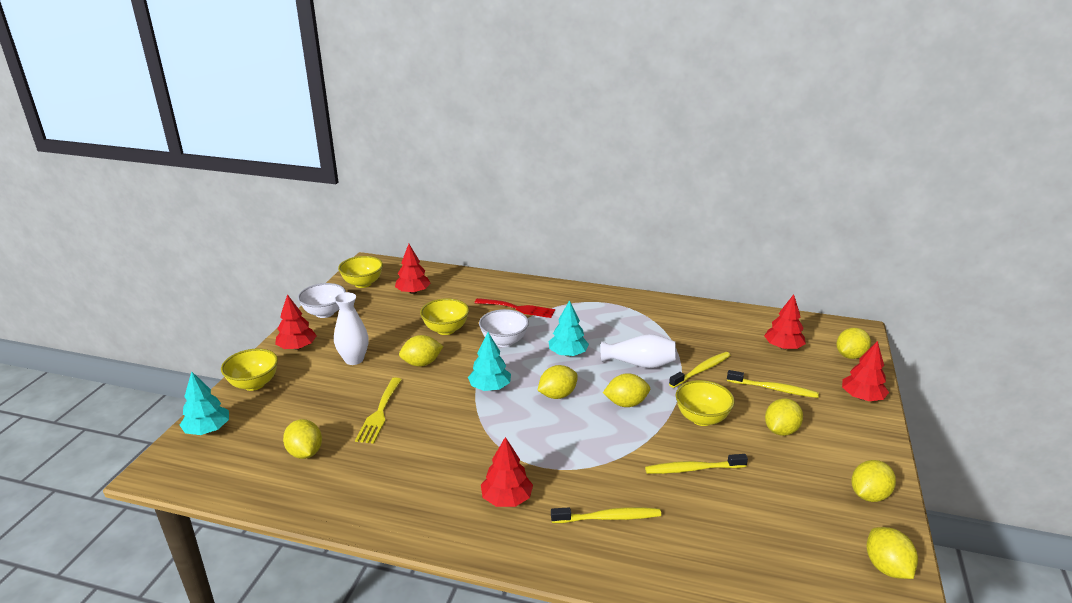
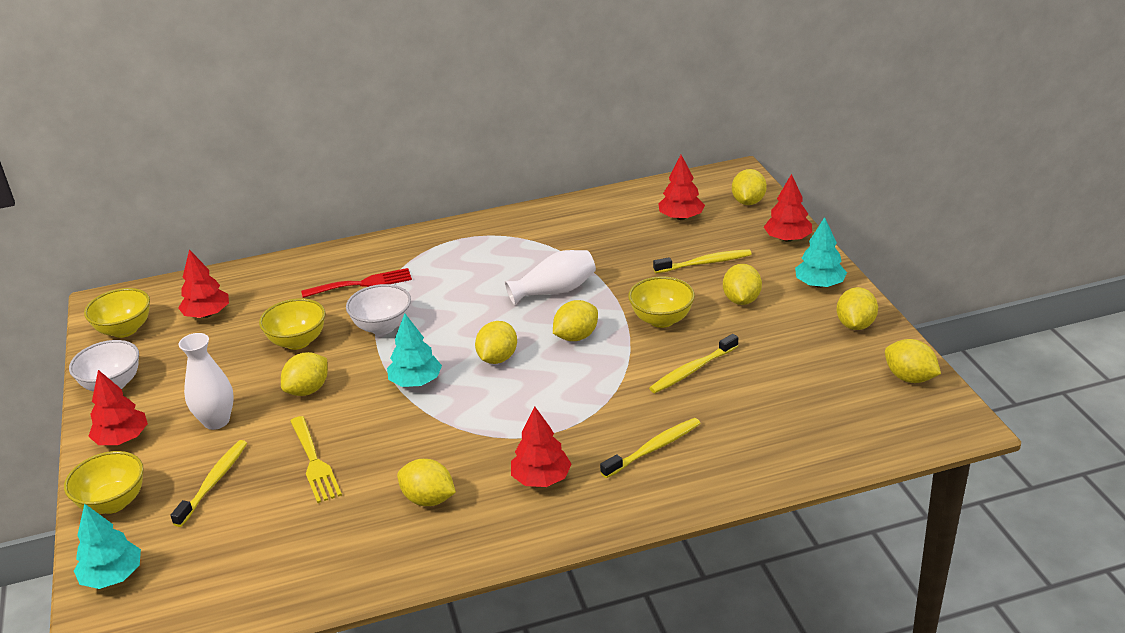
camera: 30 degrees left, 5 degrees up
yellow lemon [283,419,322,459] -> yellow lemon moved to [397,459,456,506]
turquoise tree [549,300,589,356] -> turquoise tree moved to [795,217,847,288]
yellow toothbrush [669,352,731,388] -> yellow toothbrush moved to [170,440,247,527]

